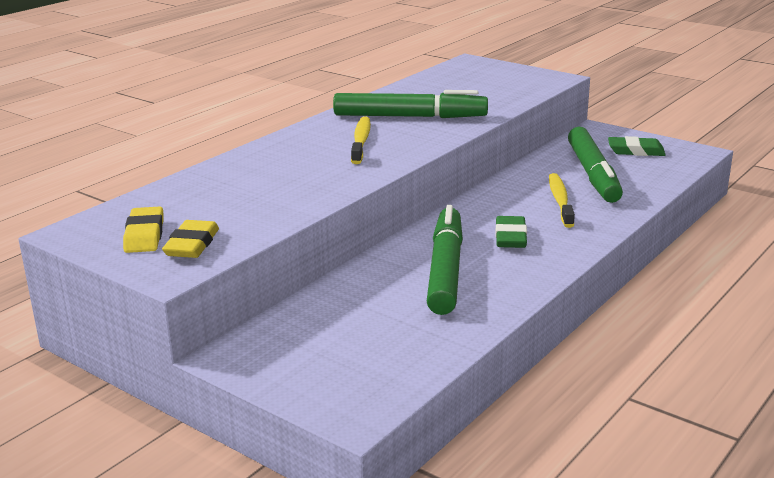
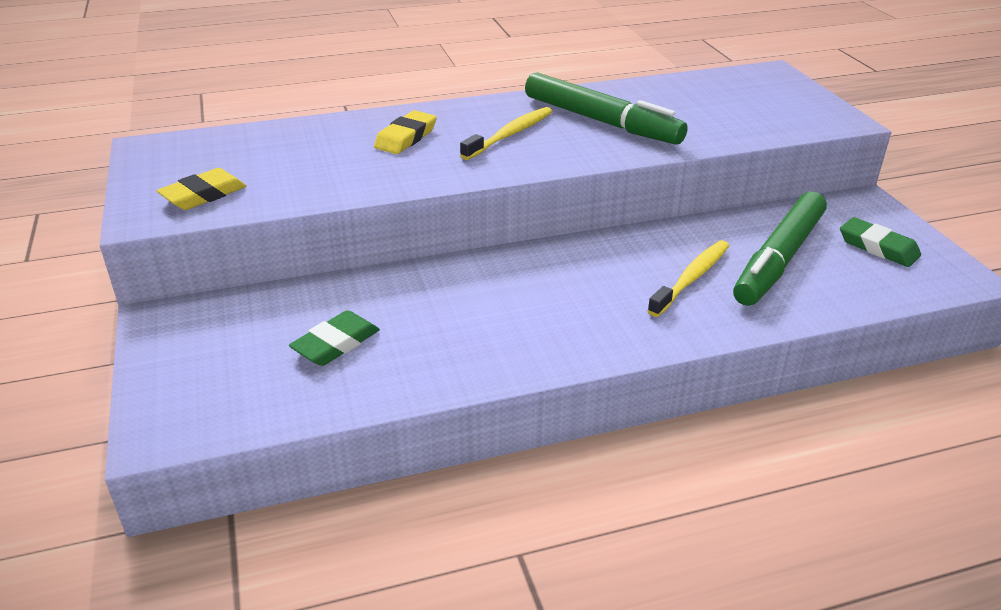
camera: 35 degrees right, 10 degrees up
yellow eraser [123,207,164,253] -> yellow eraser moved to [374,110,437,154]
green marker [427,205,463,315] -> none
green eraser [495,216,527,248] -> green eraser moved to [289,310,380,366]

